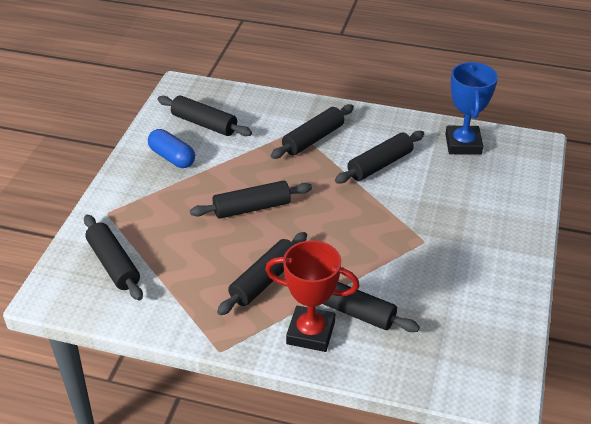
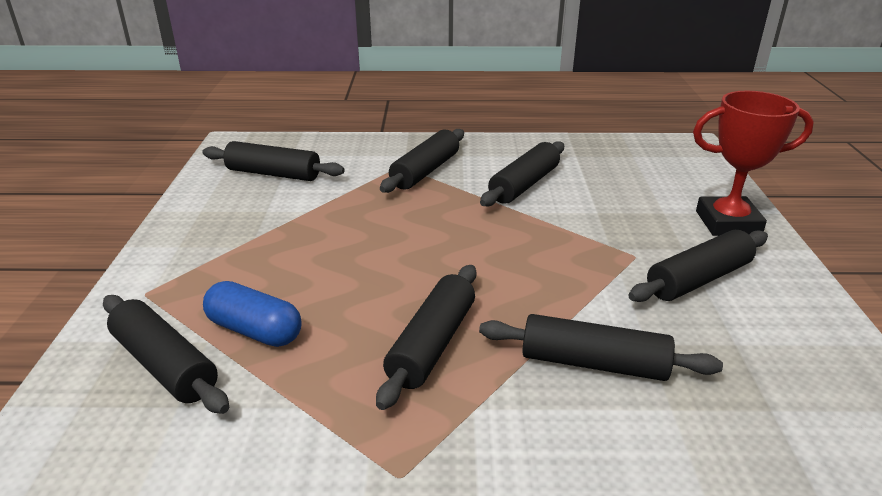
camera: 15 degrees left, 10 degrees down
blue capsule [148,129,195,168] -> blue capsule moved to [203,281,302,347]
black rolling pin [190,180,312,219] -> black rolling pin moved to [628,230,768,302]
red trophy [265,240,359,352] -> red trophy moved to [693,91,814,236]
blue trophy [445,62,498,155] -> none

